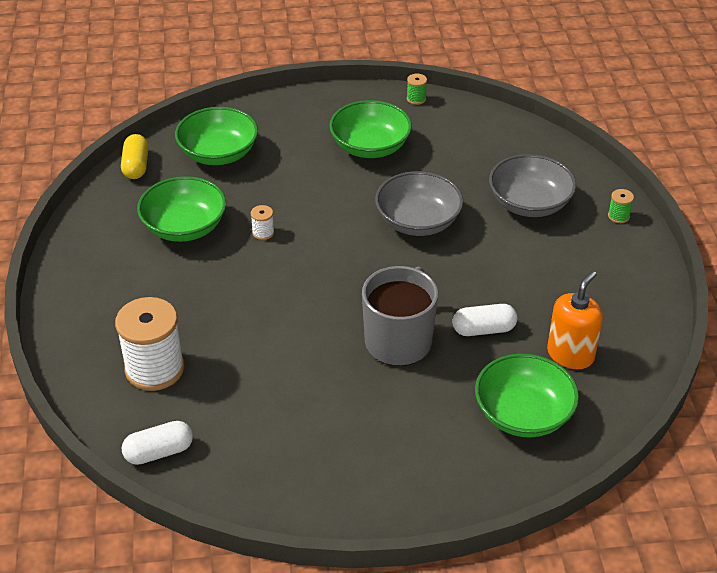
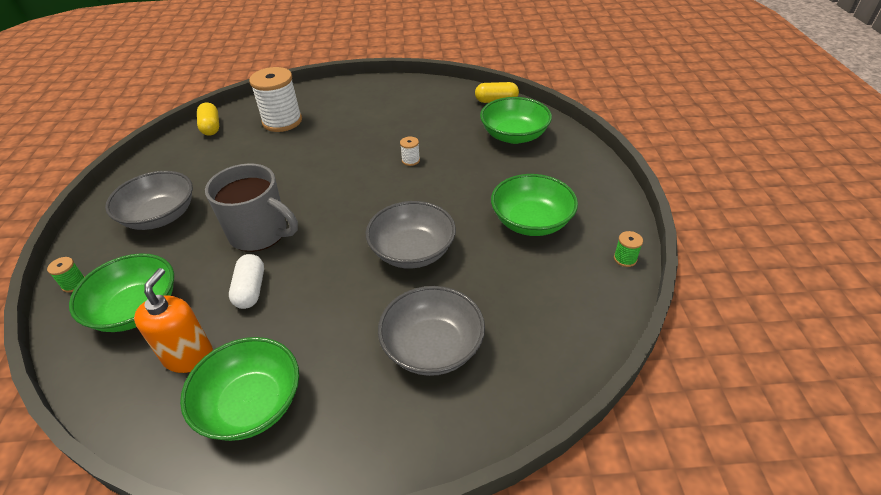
camera: 95 degrees right, 0 degrees up
white capsule [121,421,193,465] -> yellow capsule [197,102,219,136]
green bowl [137,176,226,242] -> green bowl moved to [180,337,299,441]
orange soap dispenser [547,271,603,369] -> orange soap dispenser turned 120 degrees counterclockwise [134,268,213,373]
green spool [608,189,634,223] -> green spool moved to [47,257,85,293]
none -> grey bowl [105,171,193,230]

